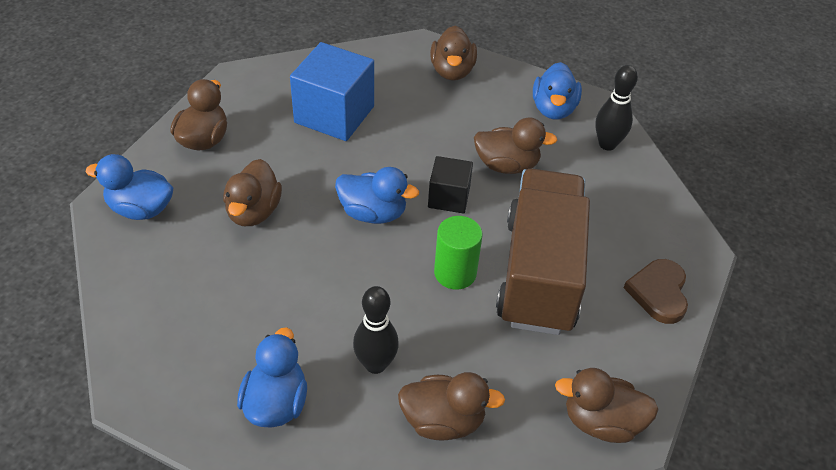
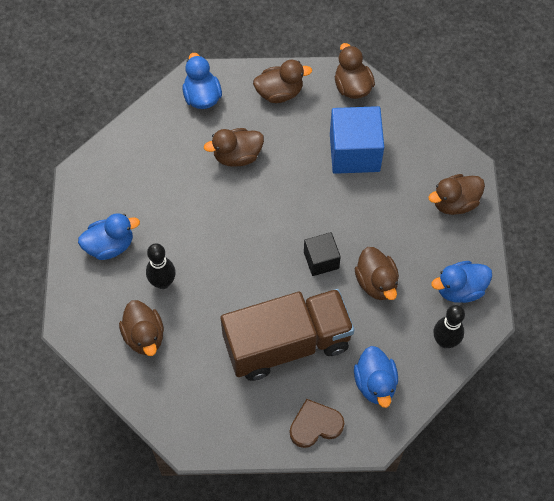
camera: 65 degrees right, 15 degrees up
blue duck [335,167,419,224] -> blue duck moved to [354,346,398,408]
green cylinder [434,216,483,290] -> none
brown duck [555,368,659,443] -> brown duck moved to [335,43,375,99]

